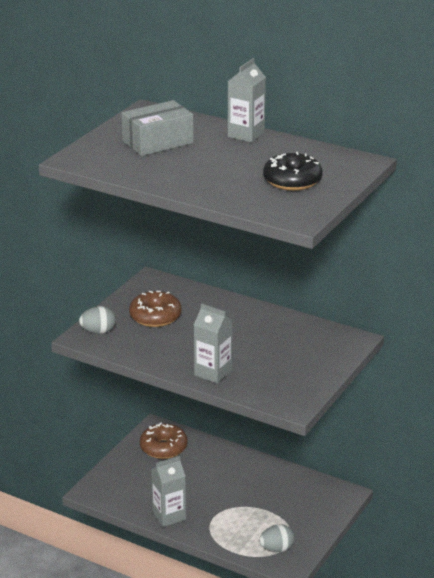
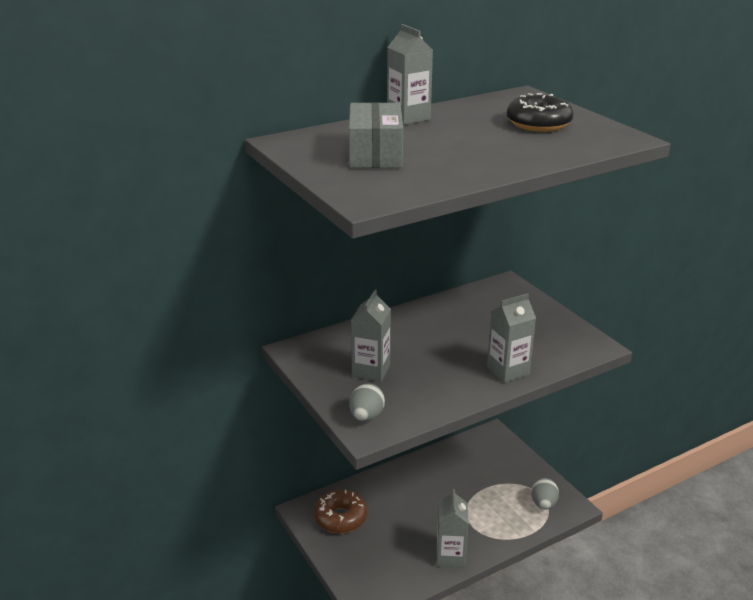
camera: 60 degrees left, 0 degrees up
brown donut [129,291,182,327] -> grey carton [351,290,391,382]

